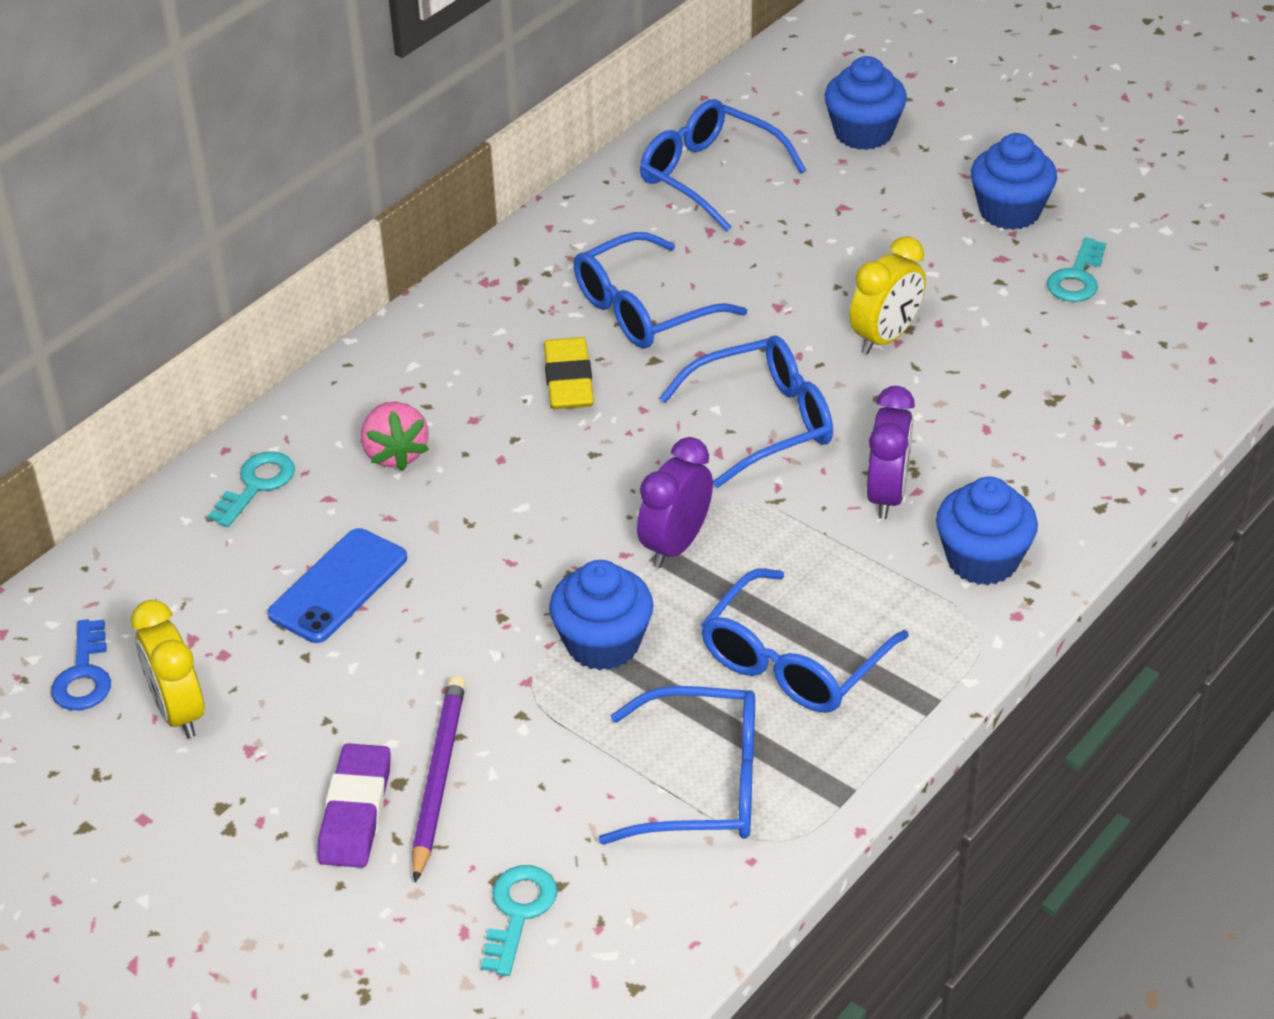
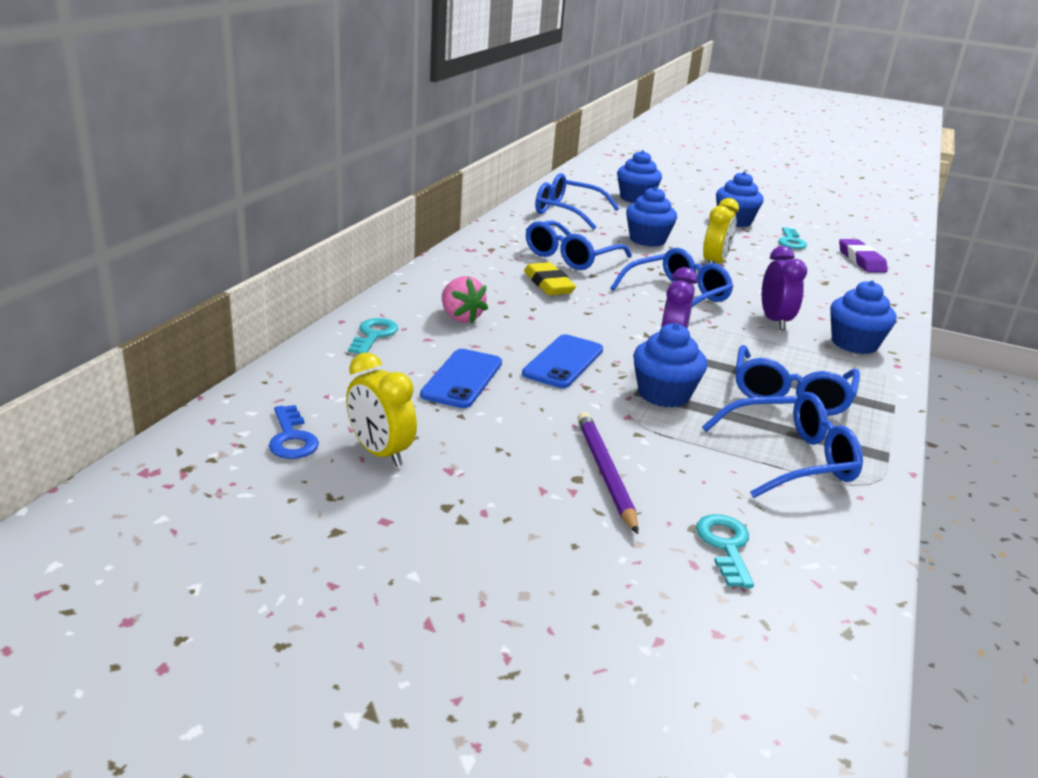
camera: 20 degrees left, 15 degrees down
purple eraser [317,743,391,868] -> purple eraser moved to [839,239,888,273]
none -> blue phone [522,334,603,388]
none -> blue cupcake [626,186,677,247]

